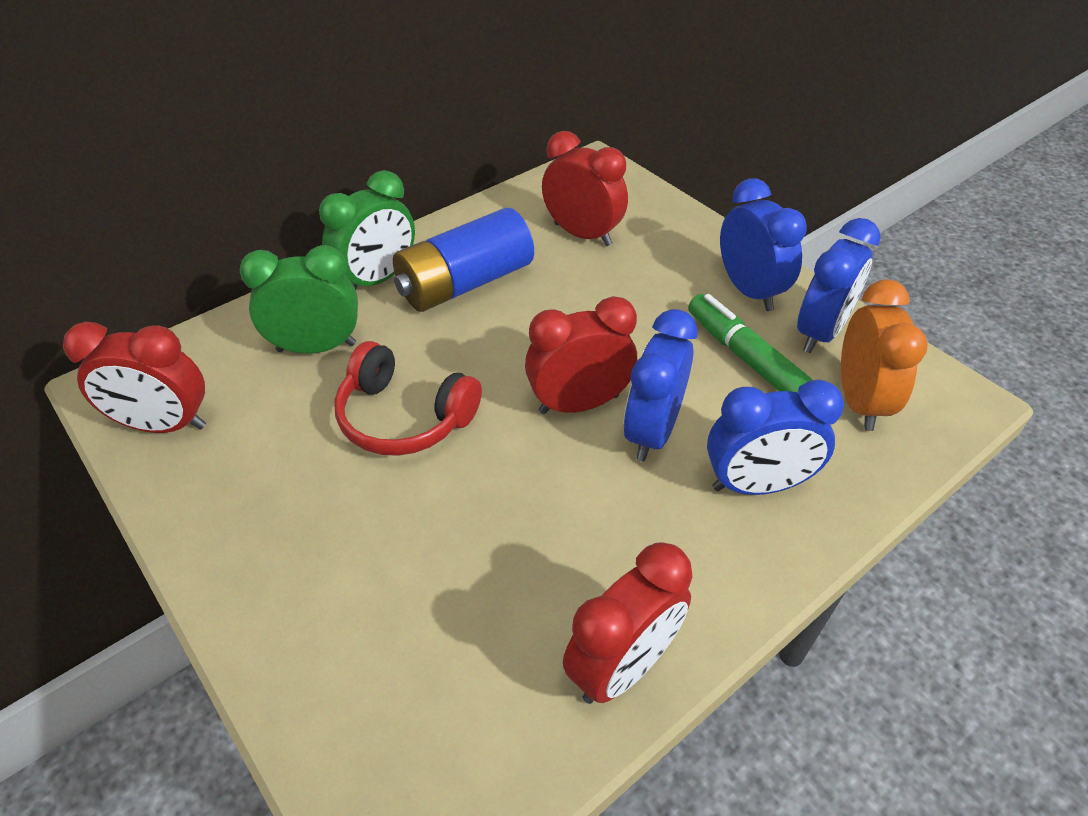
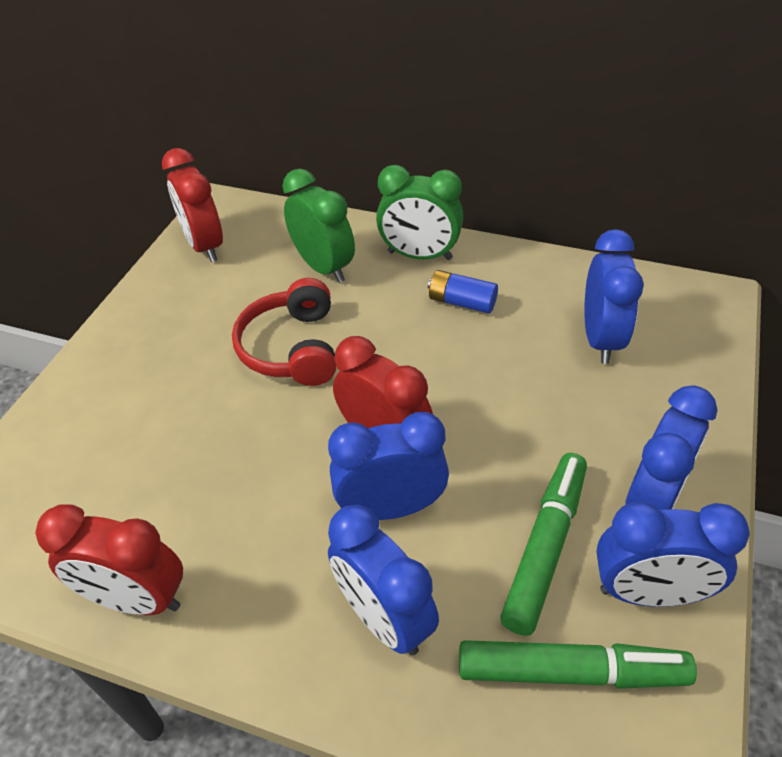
camera: 60 degrees right, 0 degrees up
blue battery [393,208,534,312] -> blue battery [428,270,498,313], size x0.51
red clock [542,131,628,246] -> blue clock [584,229,644,364]
orange clock [841,279,928,431] -> green marker [459,640,697,689]

